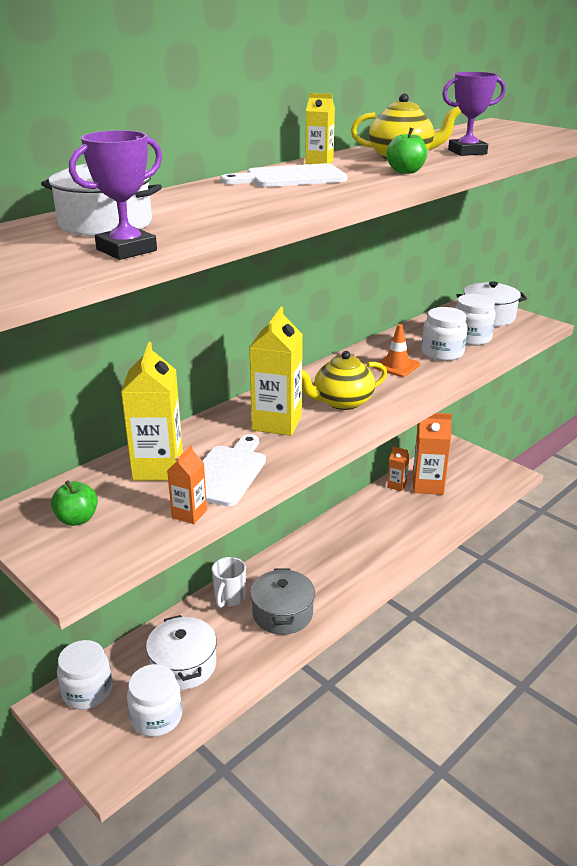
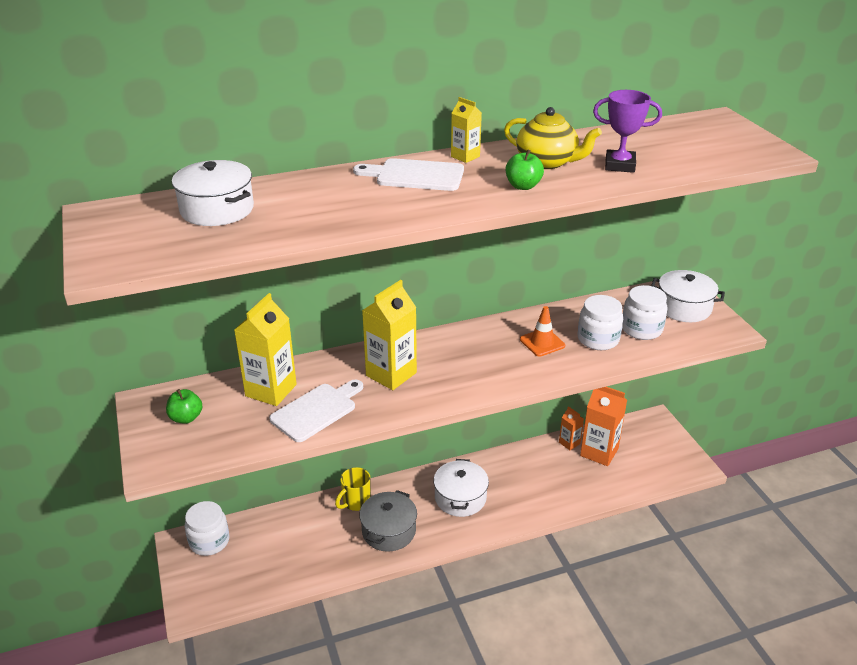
camera: 25 degrees right, 5 degrees up
purple trophy [69,130,162,260] -> none
white jar [127,664,182,737] -> none
white pot [146,615,217,690] -> white pot moved to [433,459,489,517]
orange carton [167,446,207,524] -> none
white mug [212,557,246,608] -> yellow mug [335,467,371,511]
yellow teapot [302,351,387,410] -> none

